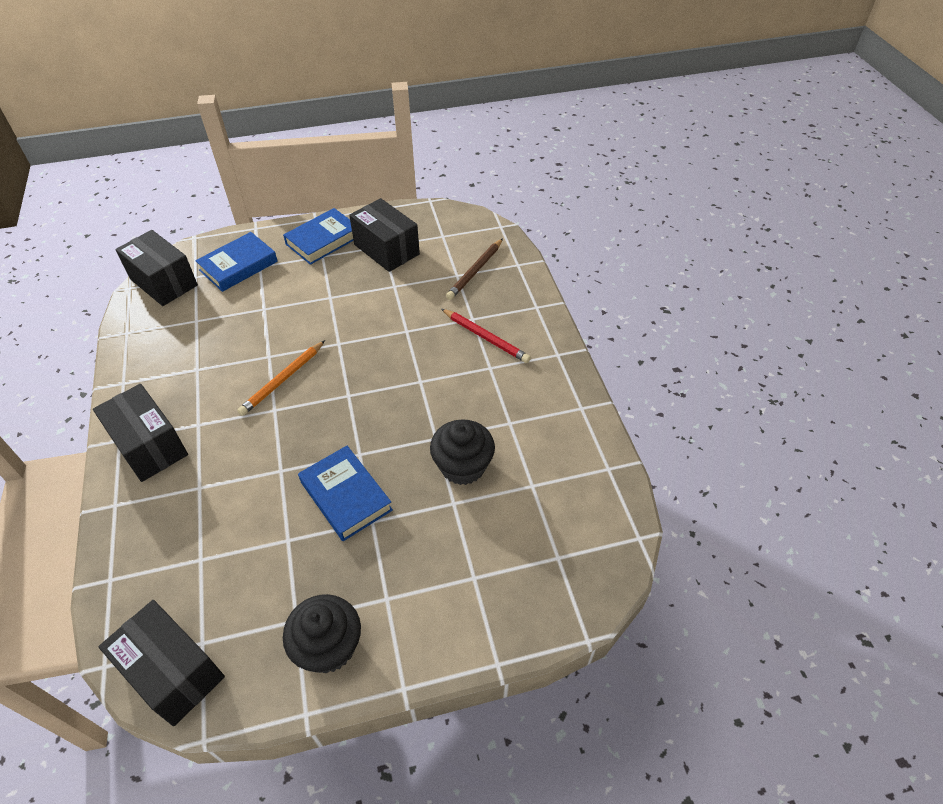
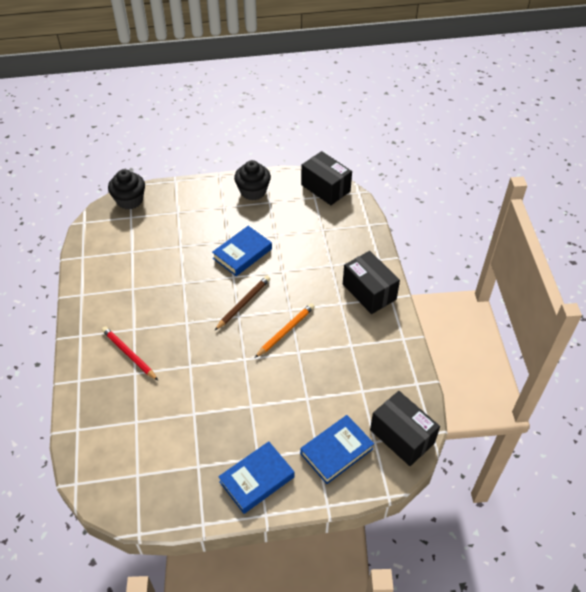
camera: 175 degrees left, 0 degrees up
blue book [298,446,393,541] -> blue book turned 75 degrees clockwise [212,226,272,276]
black box [349,198,420,272] -> none
black cupcake [430,420,495,485] -> black cupcake moved to [108,169,145,210]
brown pencil [446,238,503,300] -> brown pencil moved to [215,276,270,330]

